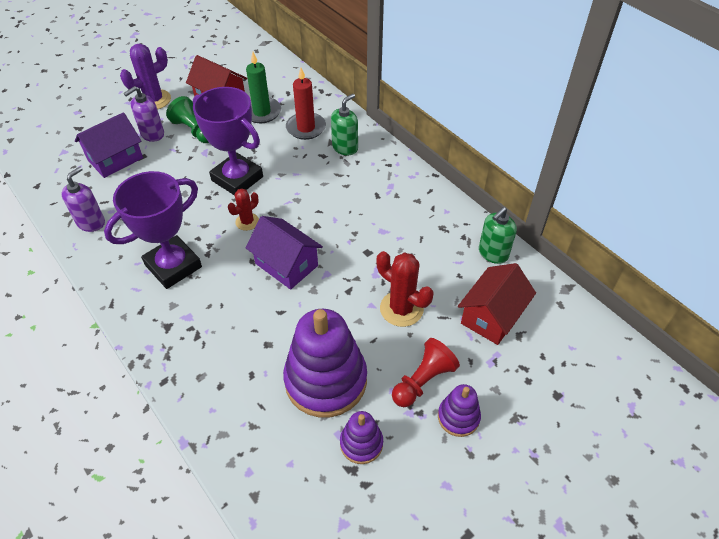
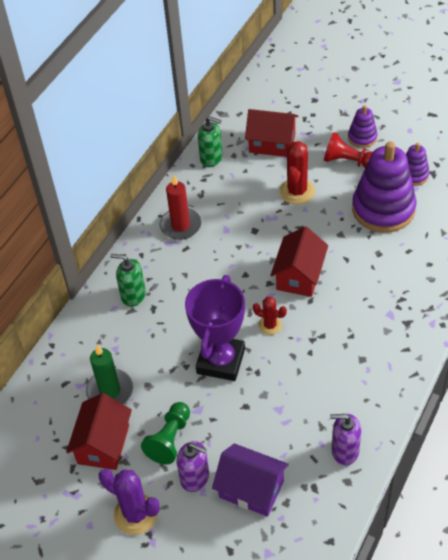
camera: 110 degrees left, 0 degrees up
purple trophy [104,171,202,289] -> none
purple house [246,216,323,290] -> red house [270,226,328,297]
red candle [286,68,326,140] -> red candle moved to [160,175,201,240]

